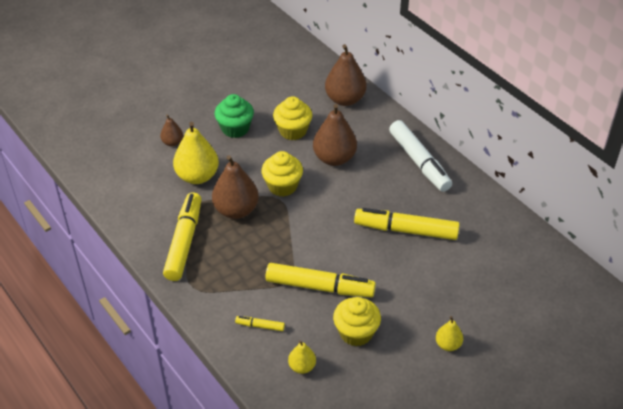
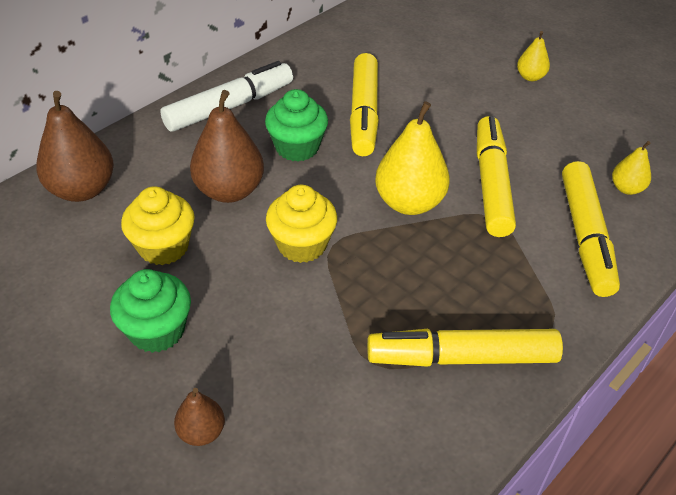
camera: 100 degrees left, 0 degrees up
yellow pear [173,122,219,184] -> yellow pear moved to [375,101,450,215]
brown pear [212,155,259,219] -> none
yellow marker [235,316,285,331] -> yellow marker [562,161,620,297], size x2.28
yellow cupcake [333,297,381,346] -> none
none -> green cupcake [265,89,328,161]

